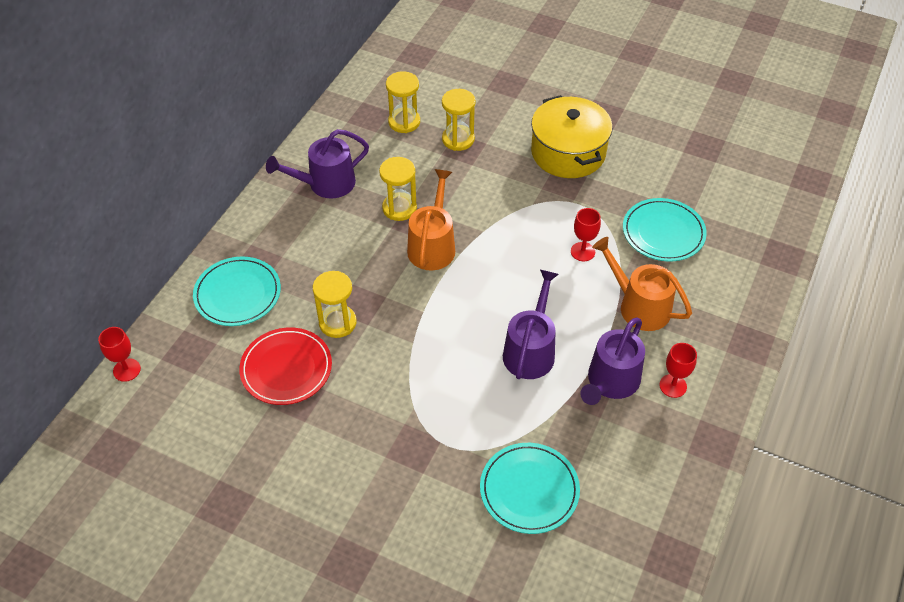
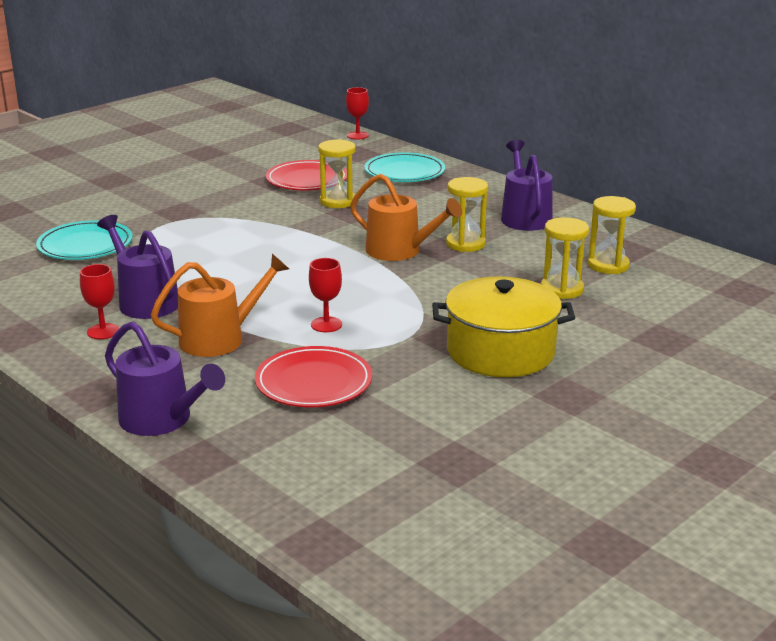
camera: 110 degrees right, 25 degrees down
purple watering can [503,270,559,379] -> purple watering can moved to [105,321,225,436]
turquoise plate [623,198,707,262] -> red plate [255,346,372,407]

